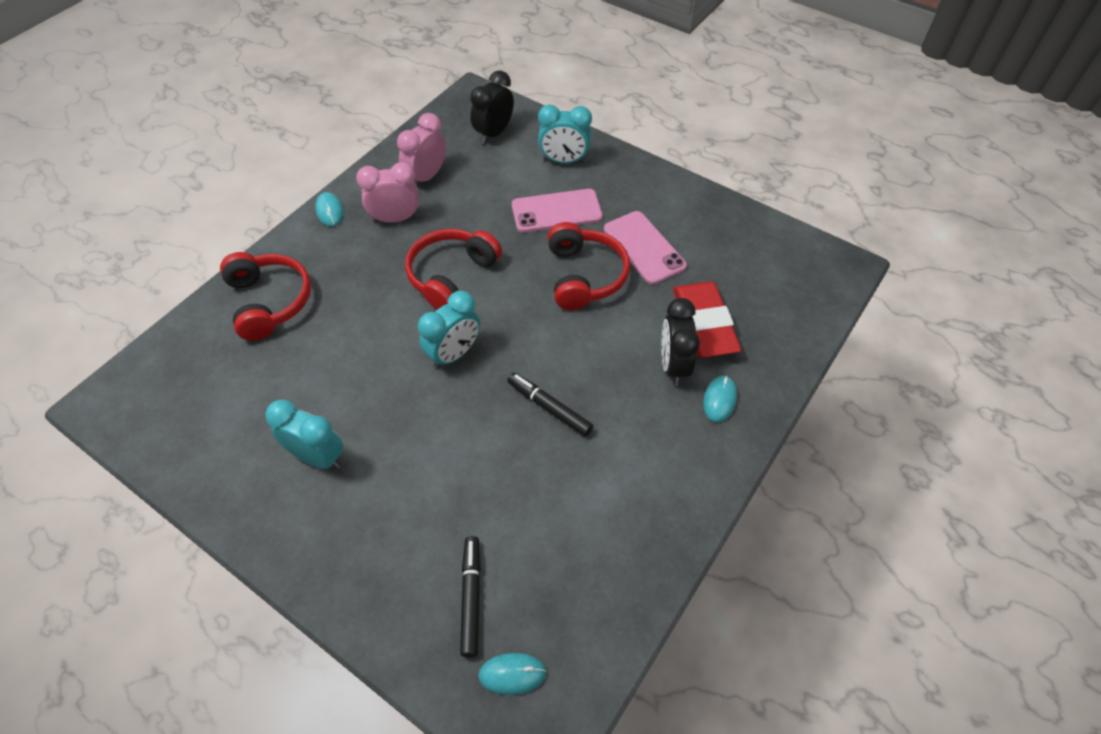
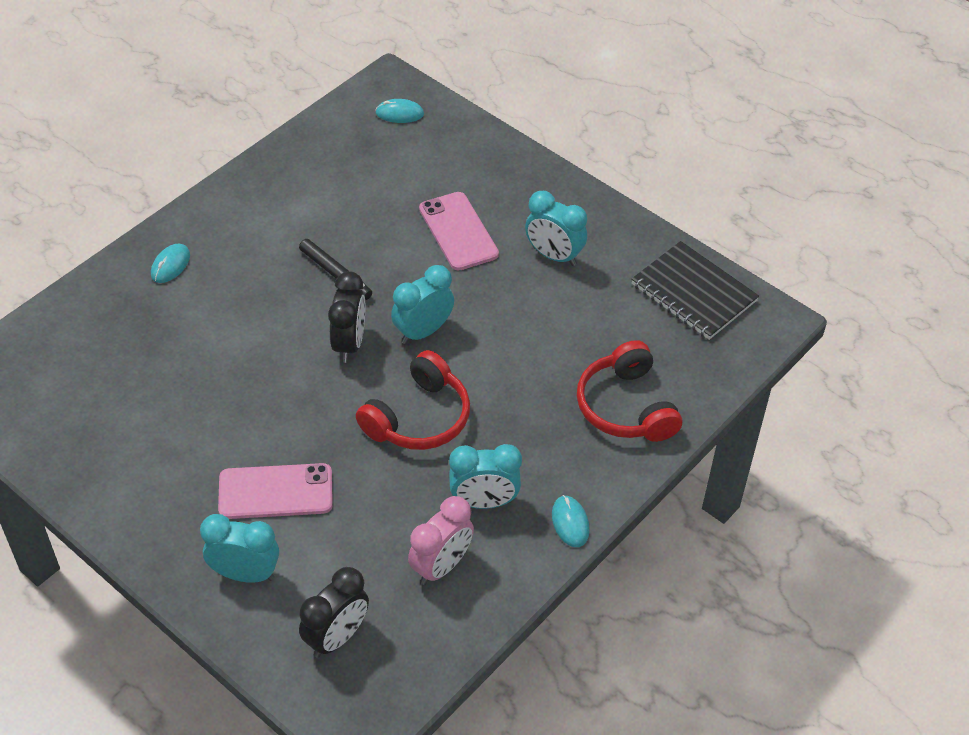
camera: 175 degrees left, 5 degrees down
pink clock [356,162,419,223] -> turquoise clock [449,444,522,509]
black marker [460,536,481,657] -> none
red headphones [548,222,630,310] -> none
pink phone [604,211,687,285] -> pink phone moved to [419,192,499,271]
black clock [661,298,700,386] -> black clock moved to [328,271,365,363]
red eraser [673,282,742,358] -> none
none -> black notebook [631,241,759,340]

